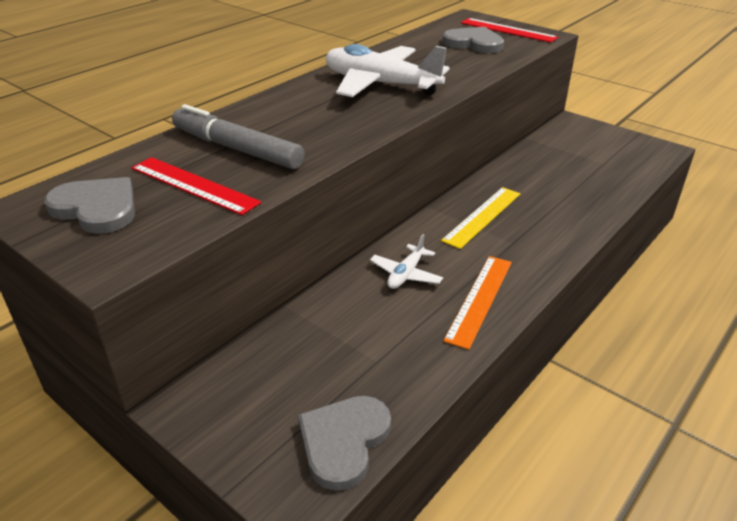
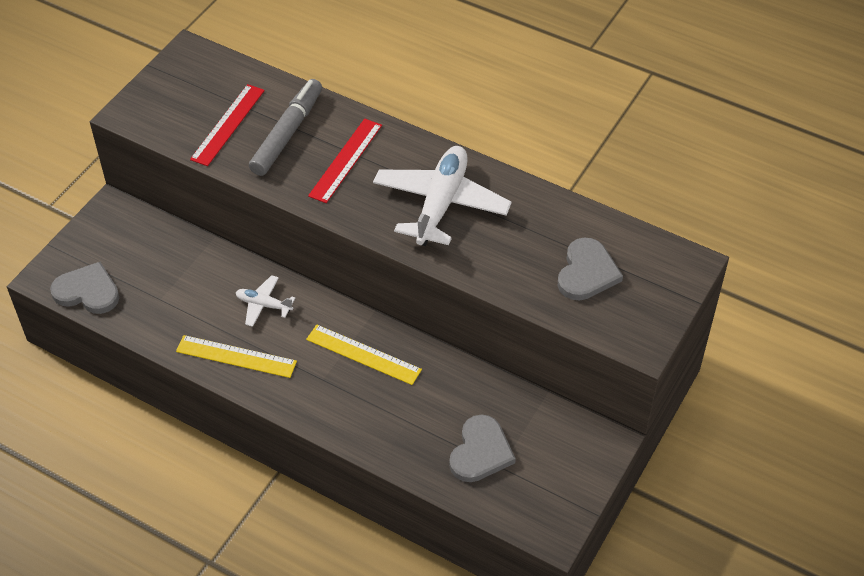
camera: 80 degrees right, 15 degrees up
grey heart [44,177,135,234] -> grey heart moved to [449,415,516,482]
orange ruler [443,256,512,350] -> yellow ruler [176,335,297,378]
red ruler [461,18,558,43] -> red ruler moved to [308,119,382,203]

